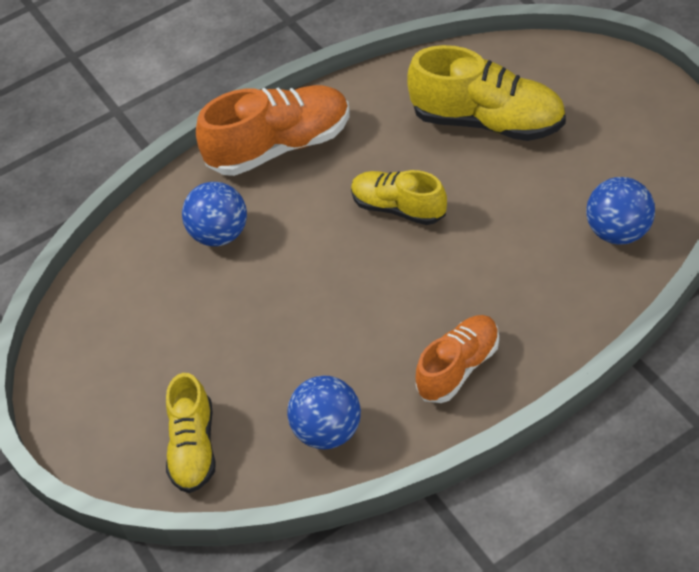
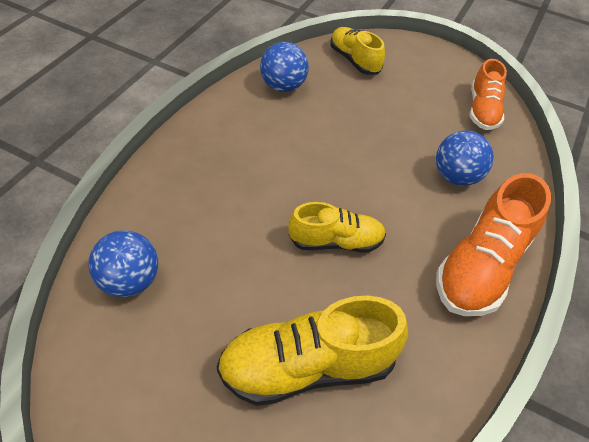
camera: 140 degrees right, 0 degrees up
orange shoe [416,315,499,403] -> orange shoe moved to [470,59,507,130]

